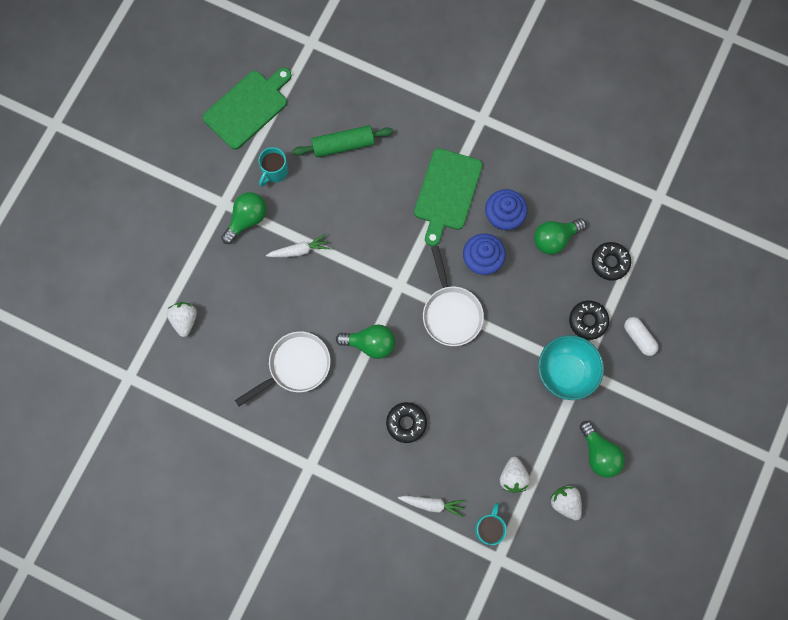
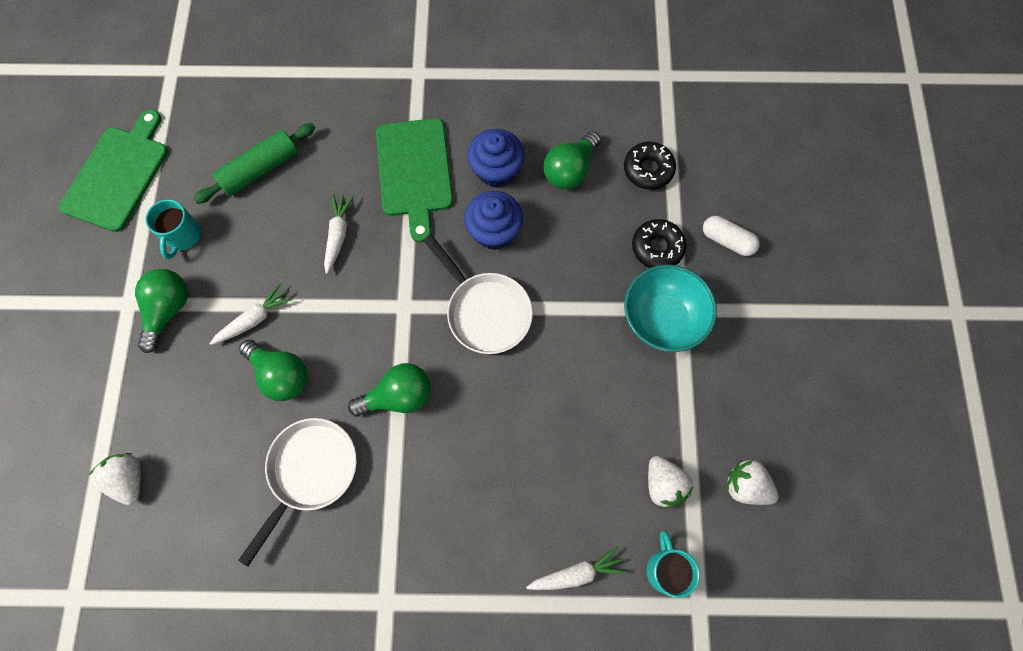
camera: 25 degrees left, 5 degrees down
black donut [386,402,427,443] -> none
green light bulb [580,421,625,478] -> green light bulb moved to [239,339,308,401]
none -> white carrot [324,194,354,274]

